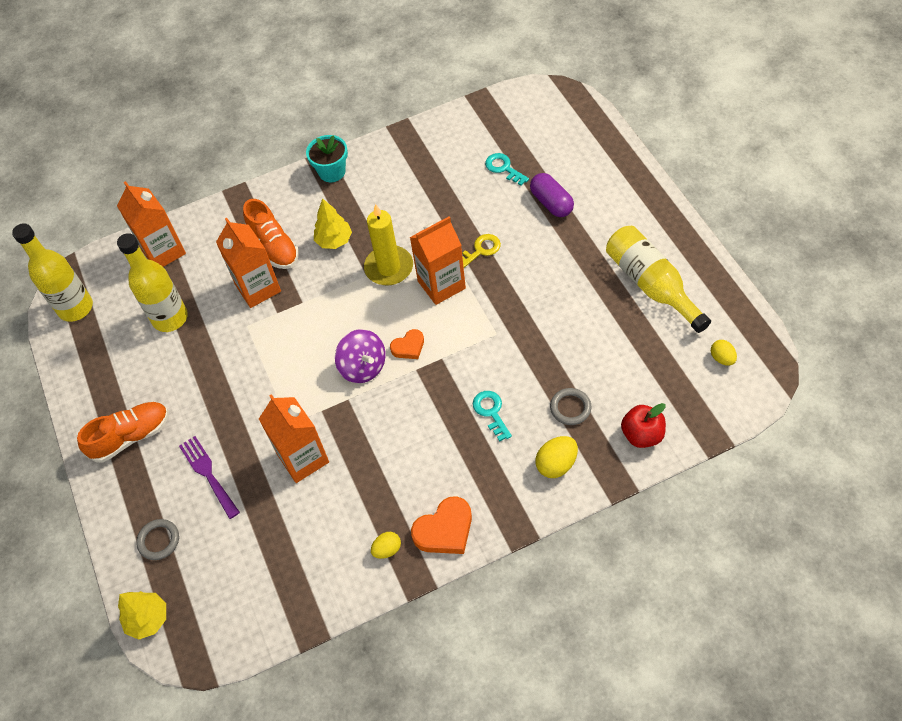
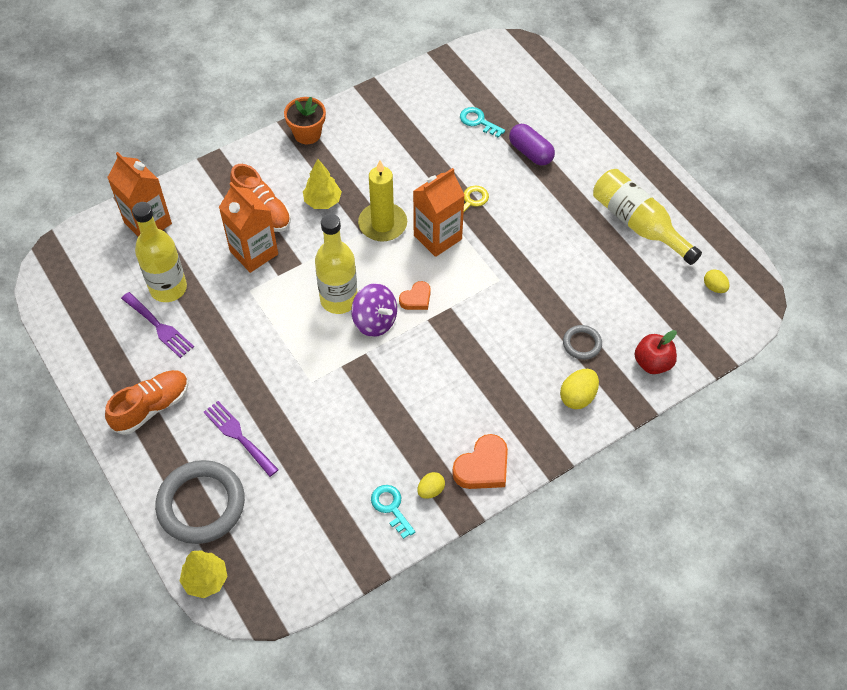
camera: 15 degrees left, 0 degrees up
yellow bottle [12,223,93,322] -> yellow bottle moved to [315,214,358,314]
grey ring [136,519,179,560] -> grey ring [155,460,245,544], size x2.07
orange carton [259,394,329,483] -> none
turquoise flower pot [306,135,348,182] -> orange flower pot [284,97,326,144]
turquoise key [473,391,512,441] -> turquoise key moved to [371,485,415,539]
none -> purple fork [121,292,194,358]

